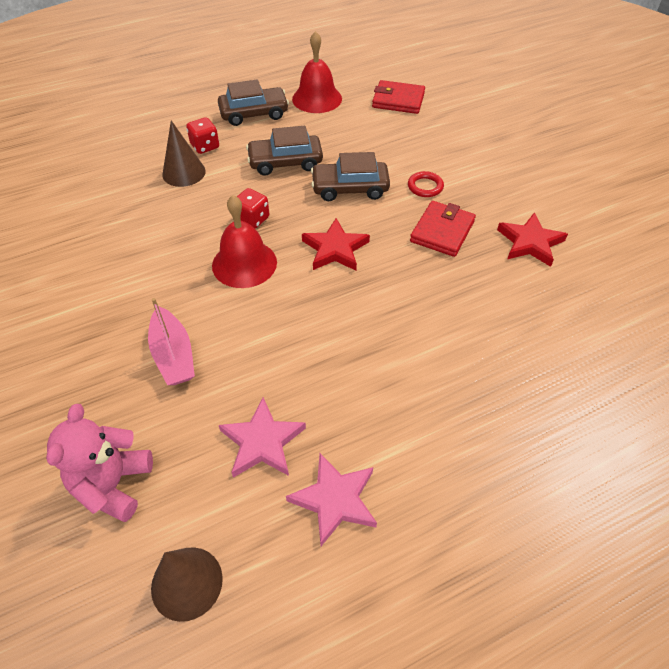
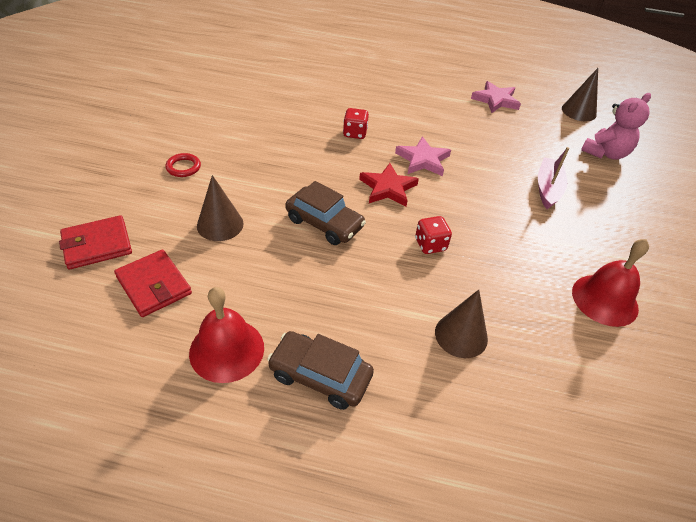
camera: 145 degrees left, 5 degrees down
red dice [186,117,219,154] -> red dice moved to [343,108,369,139]
red bell [212,195,277,288] -> red bell moved to [572,239,649,327]
pink star [219,397,306,478] -> pink star moved to [395,136,451,176]
brown car [246,126,323,176] -> none
red ring [408,171,444,197] -> red ring moved to [166,153,201,177]
red wallet [410,201,476,257] -> red wallet moved to [59,215,132,270]
red star [497,213,568,267] -> none
none -> brown cone [197,175,244,241]

